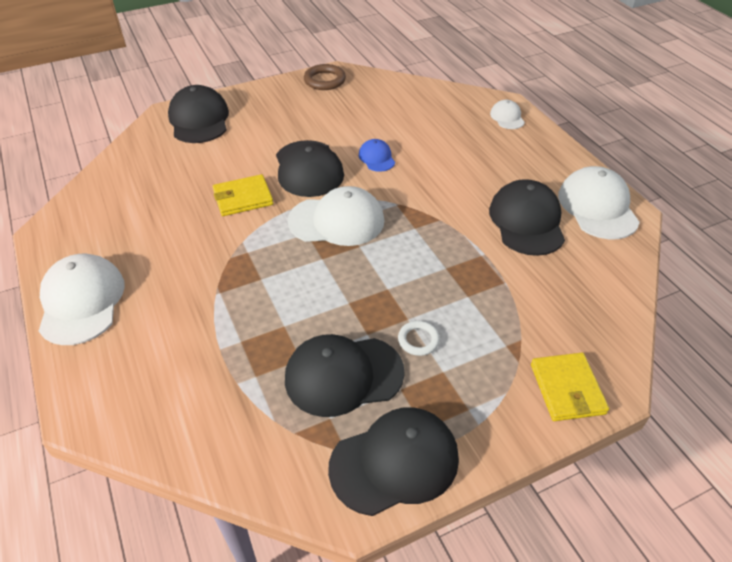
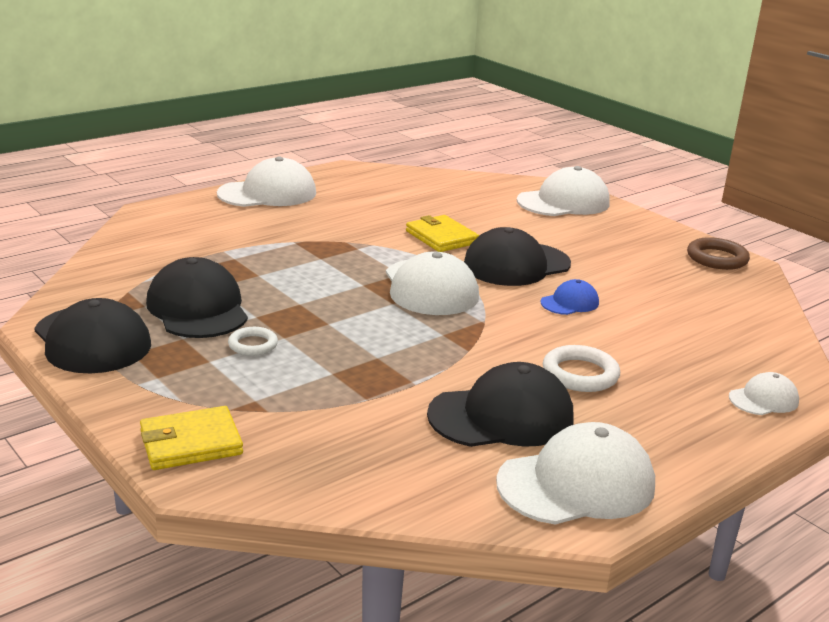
camera: 75 degrees right, 20 degrees down
black cap [168,85,229,143] -> white cap [517,166,610,216]
none -> white ring [543,345,620,392]

